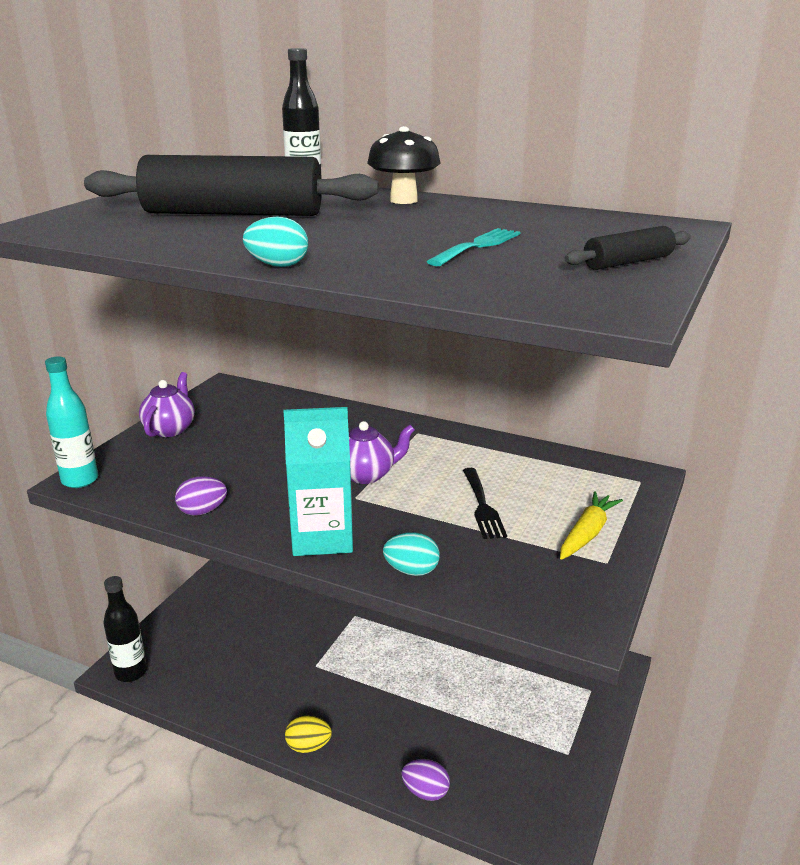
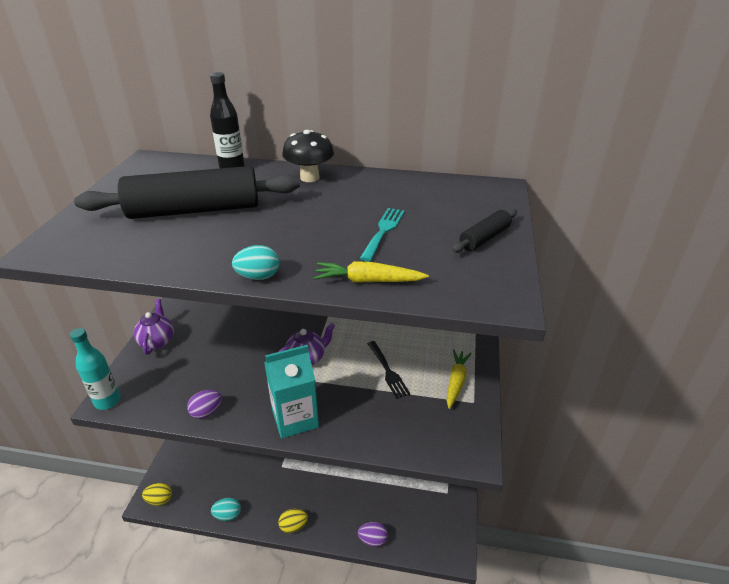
camera: 15 degrees left, 10 degrees up
black bottle [104,576,147,682] -> yellow egg [142,483,172,505]
turquoise egg [383,532,440,576] -> turquoise egg moved to [211,498,241,521]
none -> yellow carrot [314,261,429,283]

